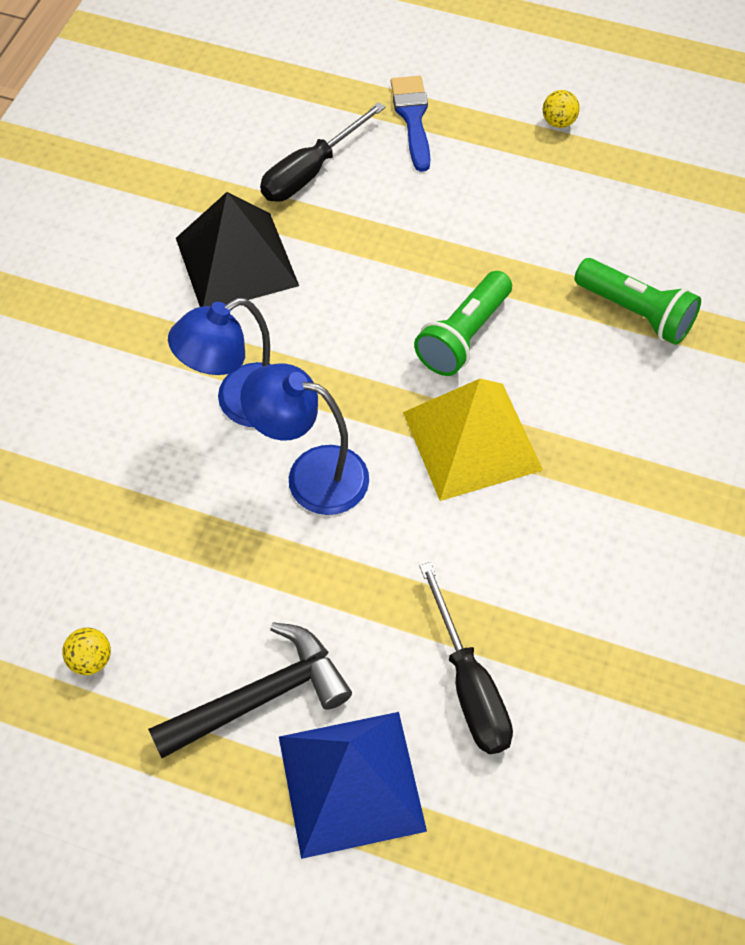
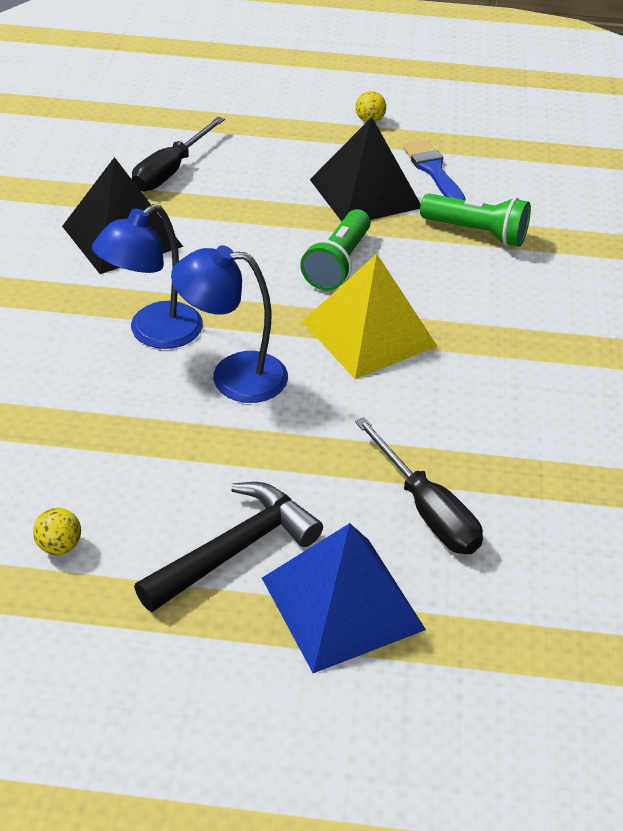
camera: 15 degrees left, 15 degrees down
blue brush [391,76,430,172] -> blue brush moved to [403,140,466,200]
none -> black pyramid [310,117,421,222]

